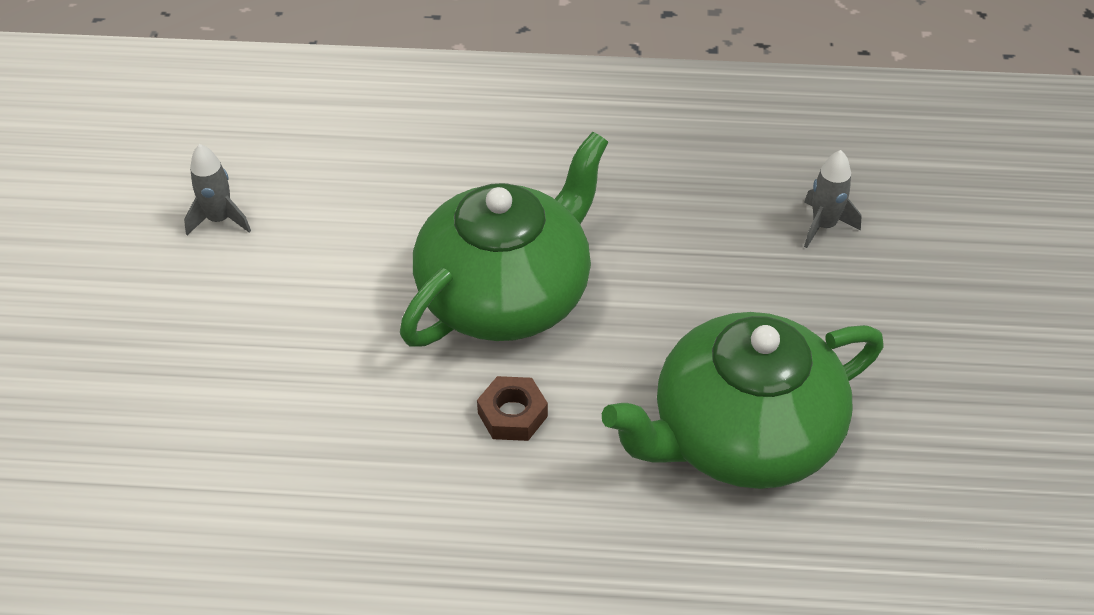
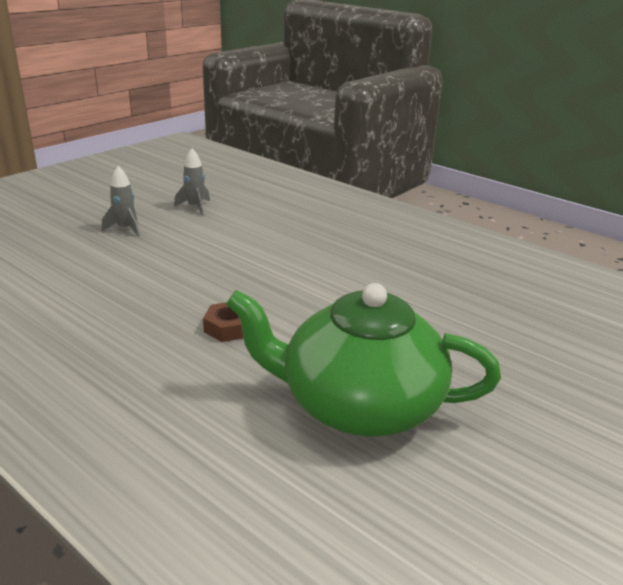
camera: 35 degrees right, 20 degrees down
green teapot [400,132,608,346] -> none
grey rocket [804,150,861,248] -> grey rocket moved to [102,166,140,237]

